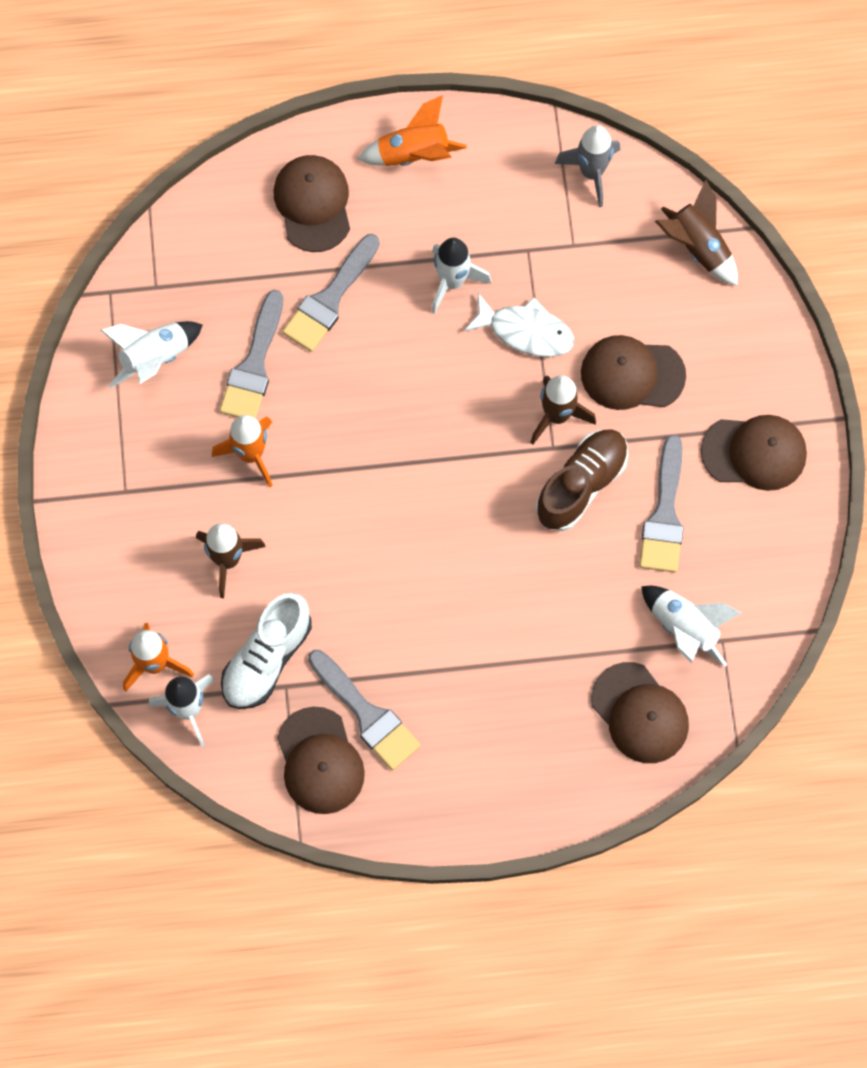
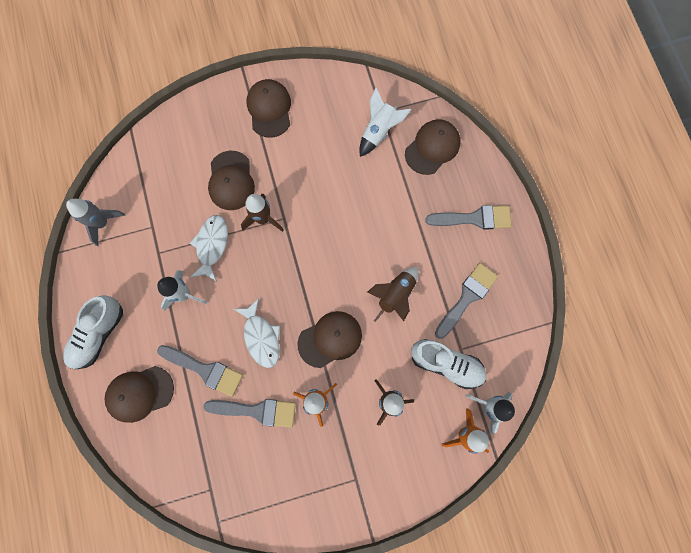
camera: 100 degrees left, 5 degrees up
white rocket [101,321,203,388] -> none
brown cap [277,707,365,814] -> brown cap moved to [297,311,362,368]
orange rocket [358,95,467,166] -> white shoe [63,295,123,369]
brown shoe [536,430,628,531] -> none
grey brush [639,435,684,572] -> grey brush moved to [425,205,512,230]
brown rocket [655,180,738,286] -> brown rocket moved to [367,267,418,322]
none -> white fish [234,298,280,368]

